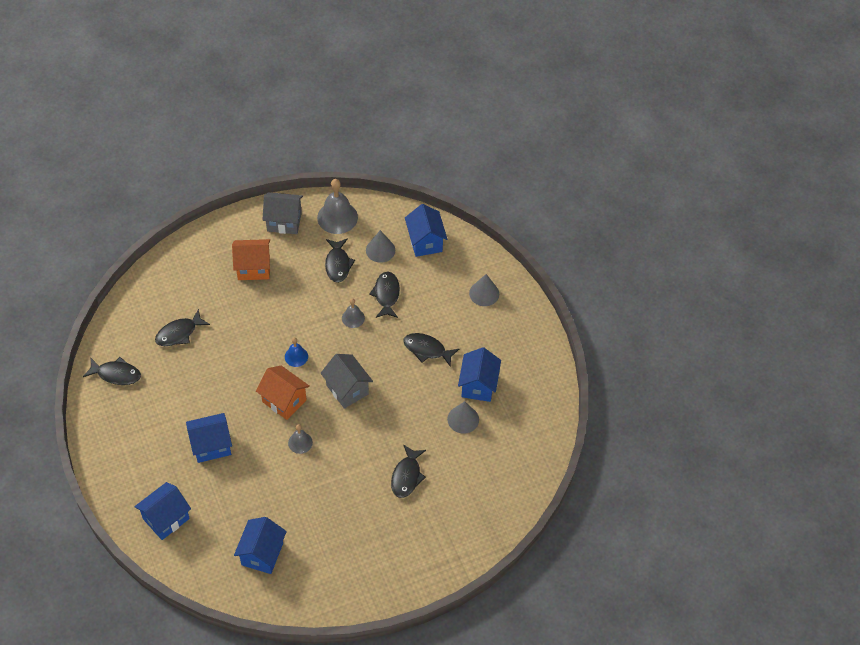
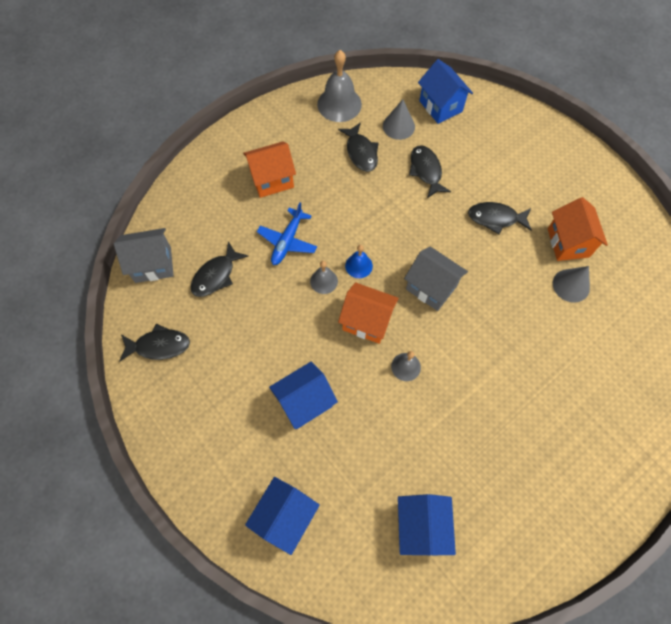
camera: 15 degrees left, 10 degrees up
grey house [262,192,303,234] -> grey house moved to [114,228,174,283]
grey bell [342,298,365,328] -> grey bell moved to [310,261,338,294]
black fish [391,444,426,498] -> none
blue house [458,347,501,402] -> orange house [548,197,608,261]
grey cone [469,274,499,306] -> none
none -> blue plane [257,202,317,265]

